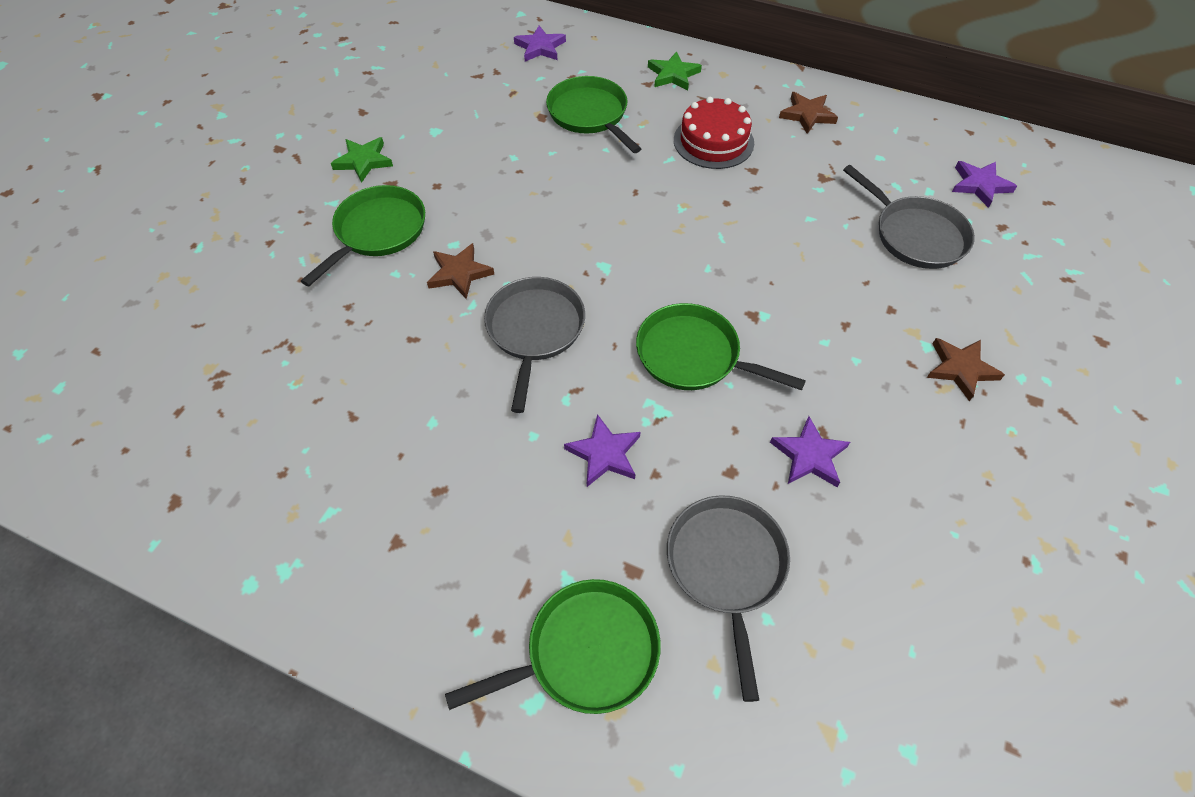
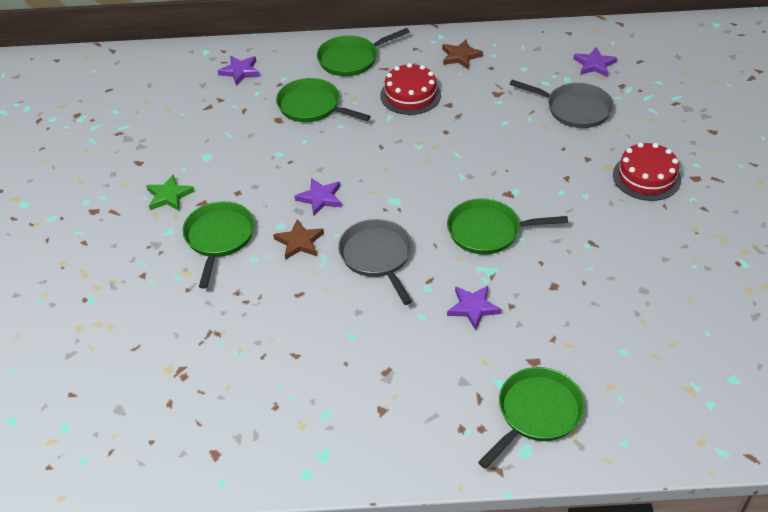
camera: 25 degrees left, 10 degrees down
green star [648,51,702,90] -> green pan [317,28,410,76]
grey pan [667,495,790,702] -> none
purple star [770,416,850,487] -> purple star moved to [295,178,342,216]
brown star [927,338,1005,401] -> red cake [613,142,681,201]

